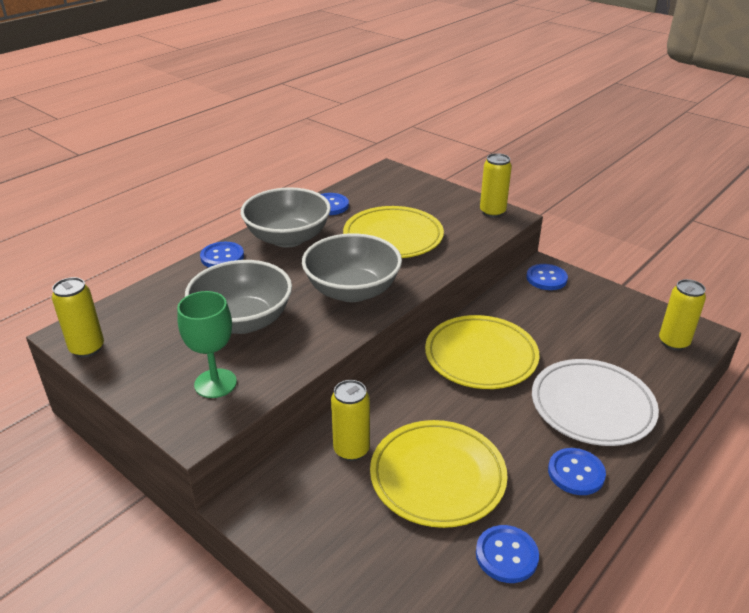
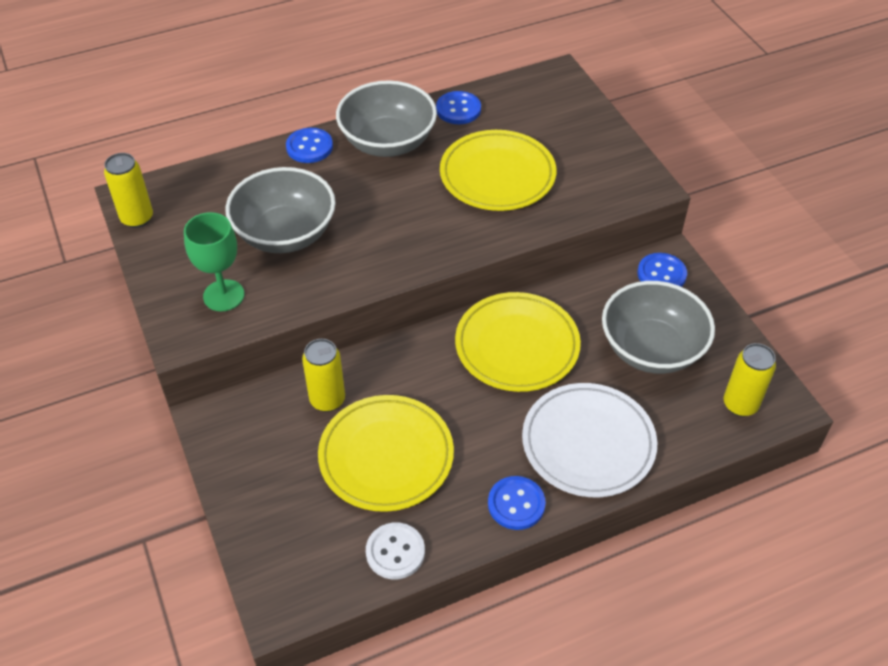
camera: 25 degrees right, 15 degrees up
grey bowl [302,233,402,302] -> grey bowl moved to [602,281,715,374]
blue button [476,525,539,583] -> white button [366,522,425,579]
yellow can [480,153,512,217] -> none

